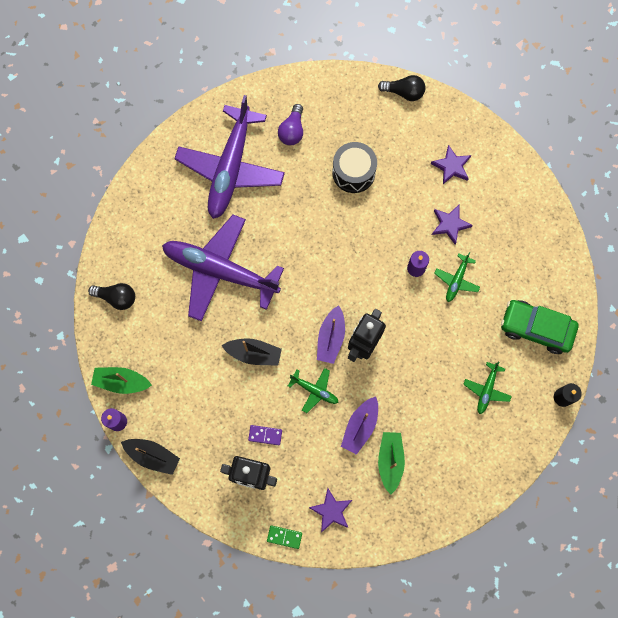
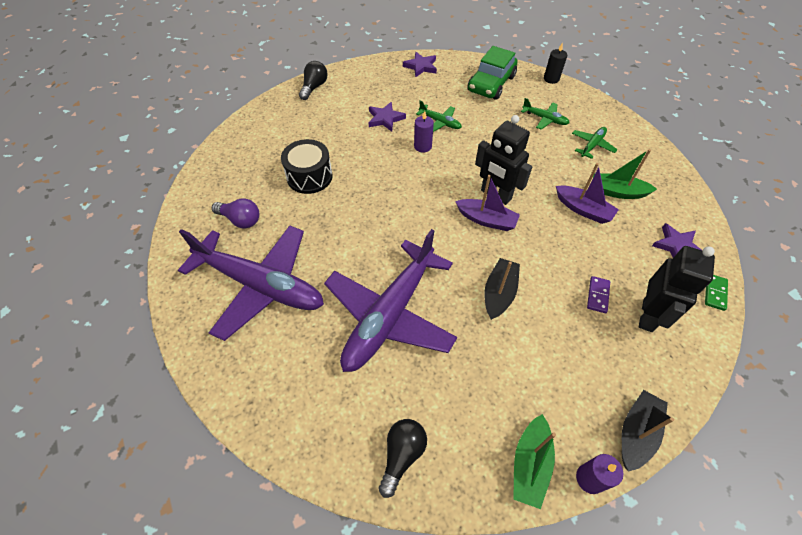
camera: 80 degrees left, 20 degrees down
green plane [288,368,339,413] -> green plane moved to [572,127,618,159]
black light bulb [378,75,425,101] -> black light bulb moved to [299,61,328,100]
purple star [431,145,471,184] -> purple star moved to [403,52,437,77]

